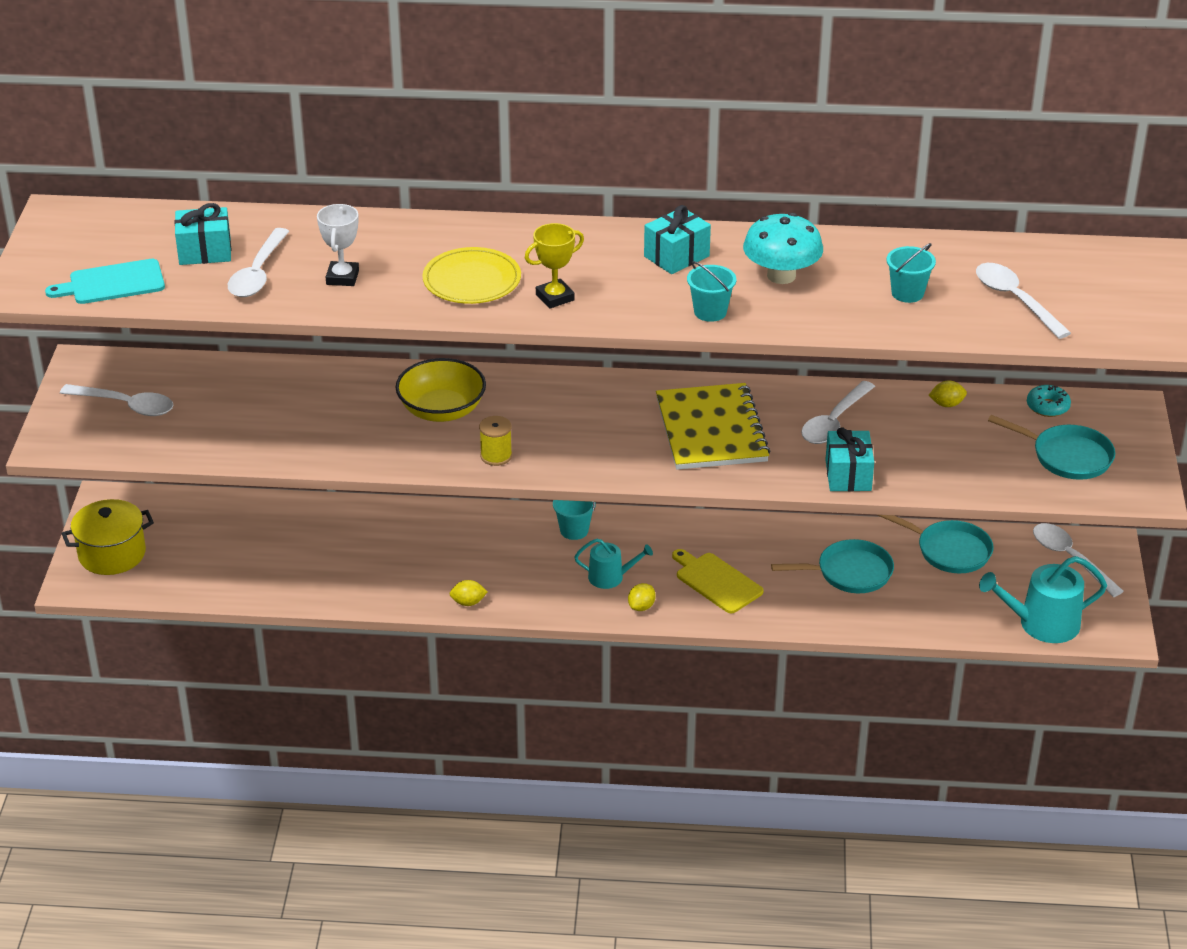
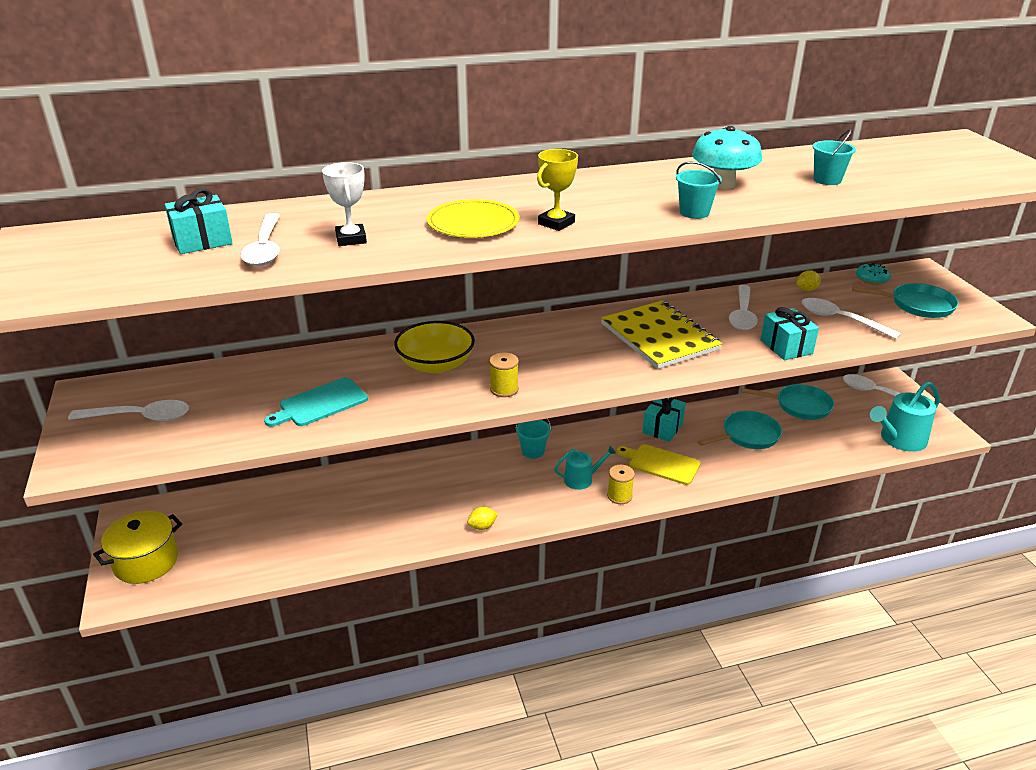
camera: 20 degrees left, 5 degrees down
turquoise cutting board [45,259,165,304] -> turquoise cutting board moved to [264,377,368,427]
yellow lemon [628,583,656,611] -> yellow spool [607,465,635,504]
turquoise gift [644,205,711,274] -> turquoise gift moved to [642,398,686,442]
white spoon [976,263,1071,339] -> white spoon moved to [802,298,901,339]

